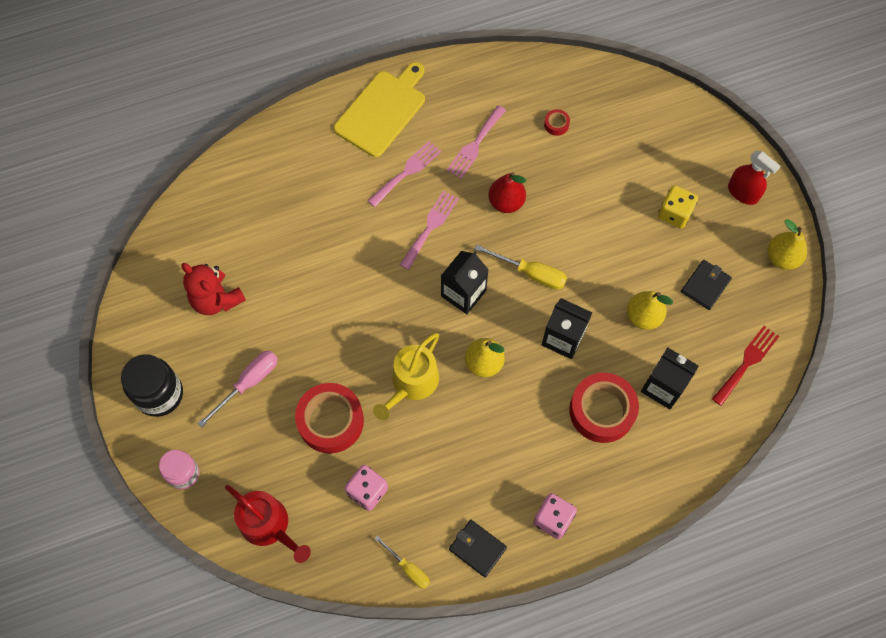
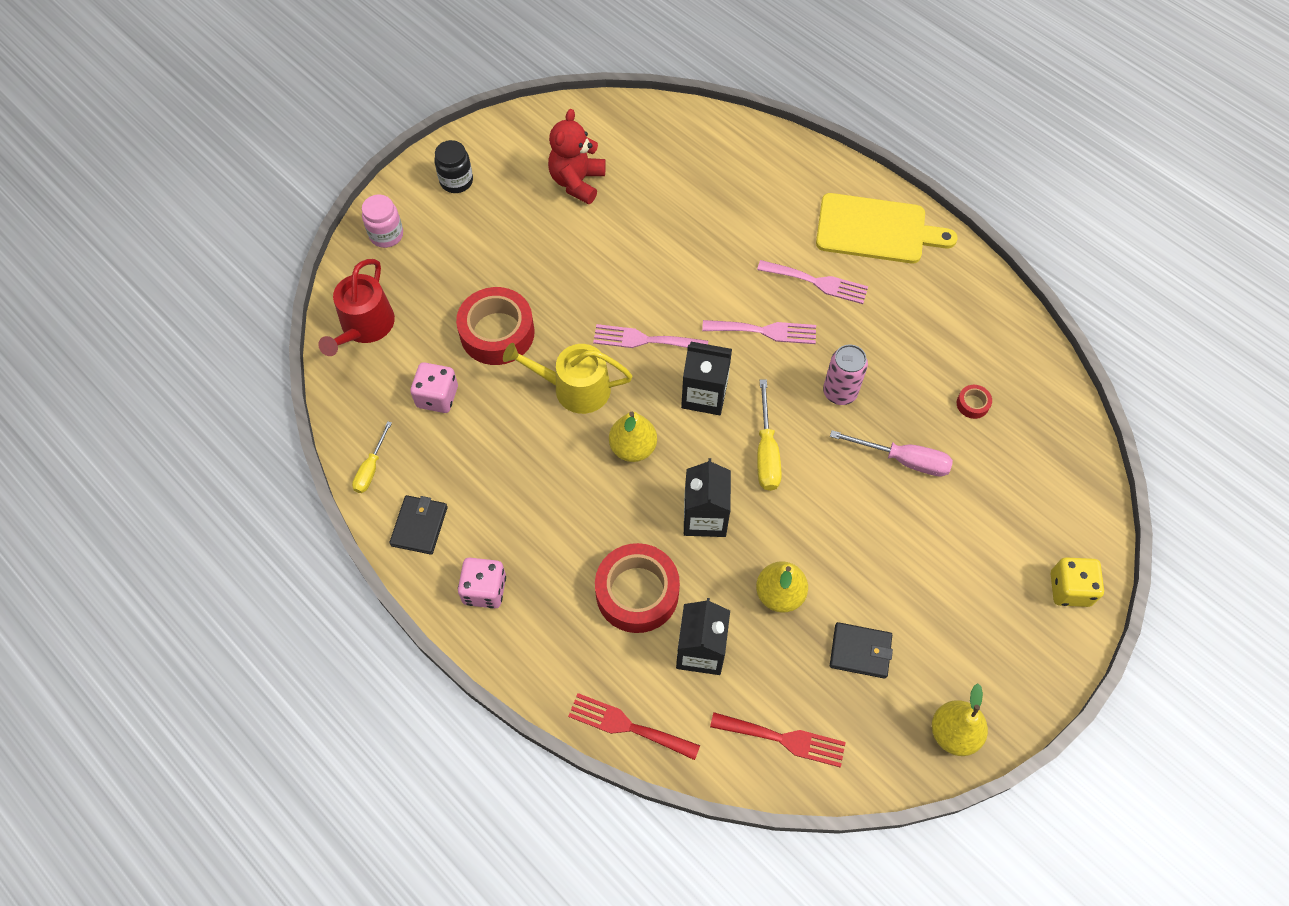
camera: 65 degrees right, 5 degrees down
black jar [121,354,183,417] -> black jar [434,140,473,193], size x0.66
pink screwdriver [197,350,278,428] -> pink screwdriver moved to [830,430,953,477]
pink fork [446,105,506,179] -> pink fork moved to [593,324,708,348]
red pear [488,172,526,213] -> pink can [823,344,868,405]
yellow dice [658,185,698,229] -> yellow dice moved to [1051,557,1104,607]
red spray bottle [728,151,781,205] -> none
none -> red fork [568,693,700,760]

